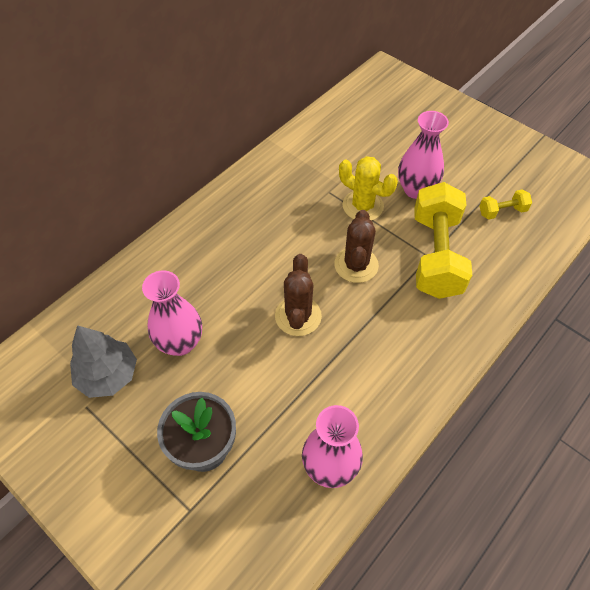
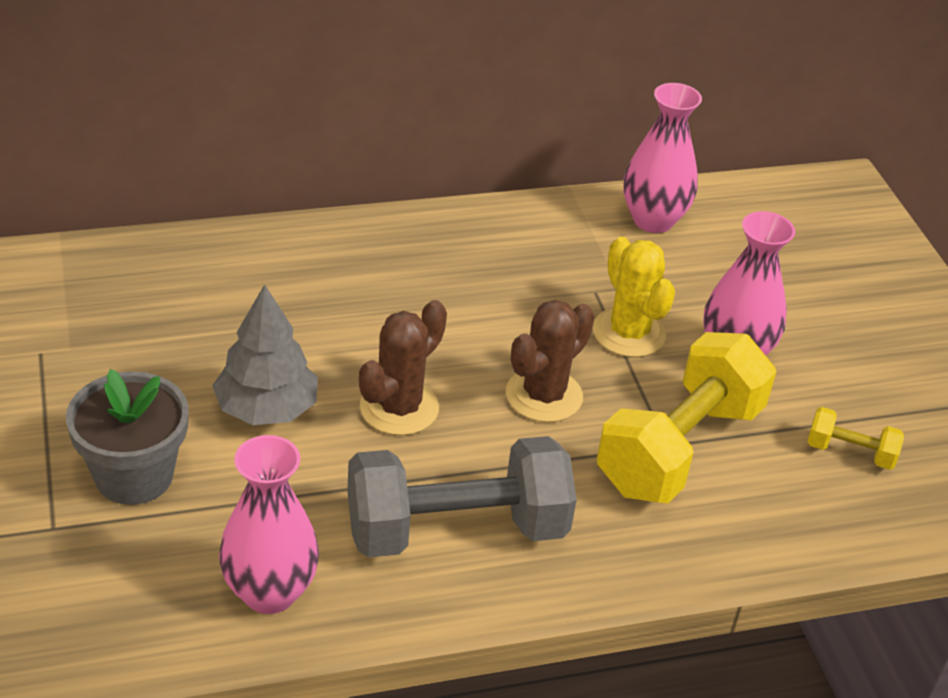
camera: 30 degrees right, 15 degrees down
grey tree [70,325,137,398] -> grey tree moved to [212,284,318,425]
pink vase [142,270,202,356] -> pink vase moved to [623,83,702,233]
none -> grey dumbbell [347,436,577,558]

